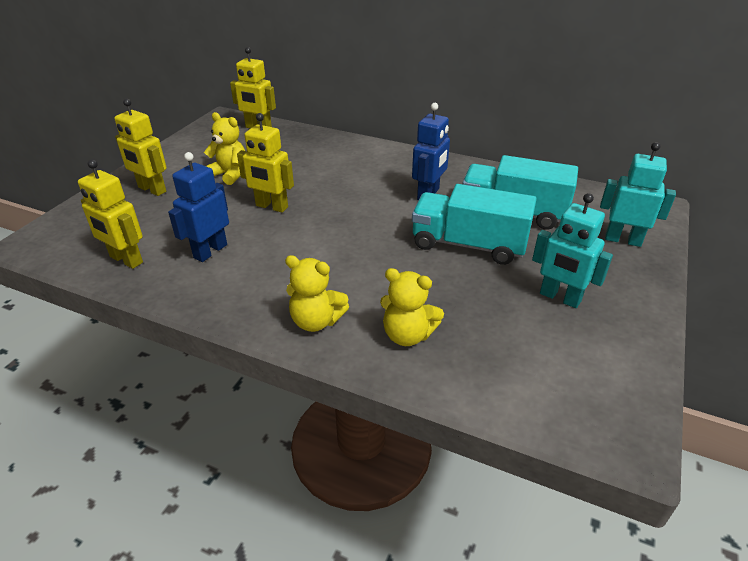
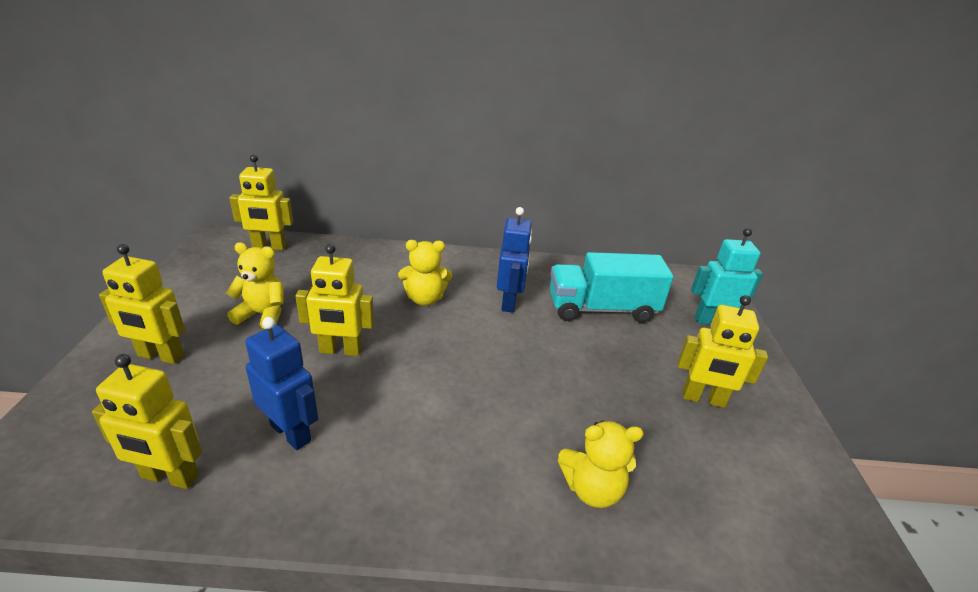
camera: 25 degrees left, 5 degrees down
blue robot [168,152,229,262] -> blue robot turned 120 degrees clockwise [245,317,318,450]
yellow teddy bear [285,255,349,332] -> yellow teddy bear moved to [398,240,452,306]
turquoise truck [412,184,537,265] -> none
turquoise robot [532,193,613,308] -> yellow robot [678,295,768,408]

